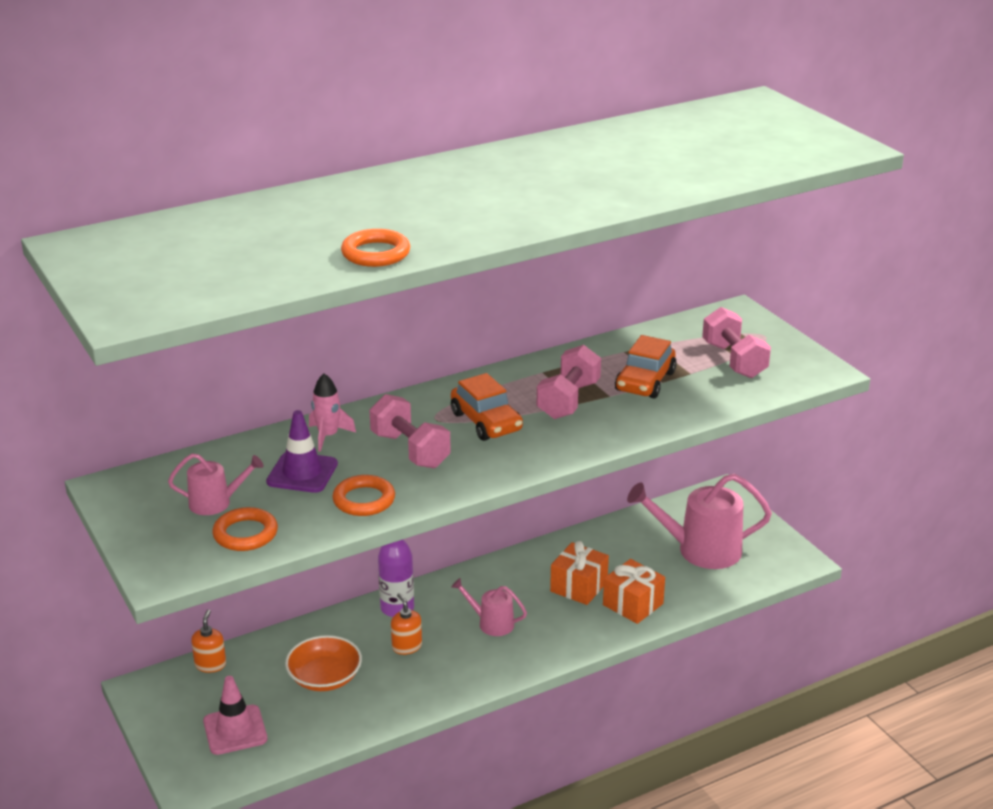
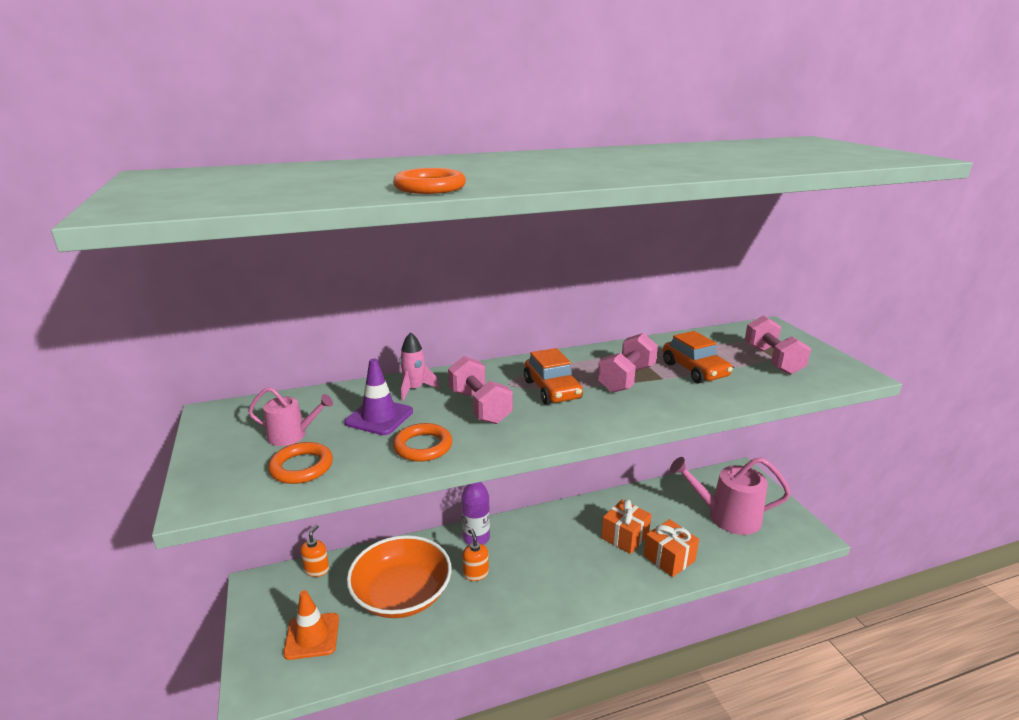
camera: 10 degrees right, 5 degrees down
pink traffic cone [203,676,267,755] -> orange traffic cone [283,590,339,660]
orange bowl [285,635,362,691] -> orange bowl [347,535,452,618], size x1.59
pink watering can [451,578,527,636] -> none
orange car [615,335,677,398] -> orange car turned 60 degrees counterclockwise [663,331,733,384]

